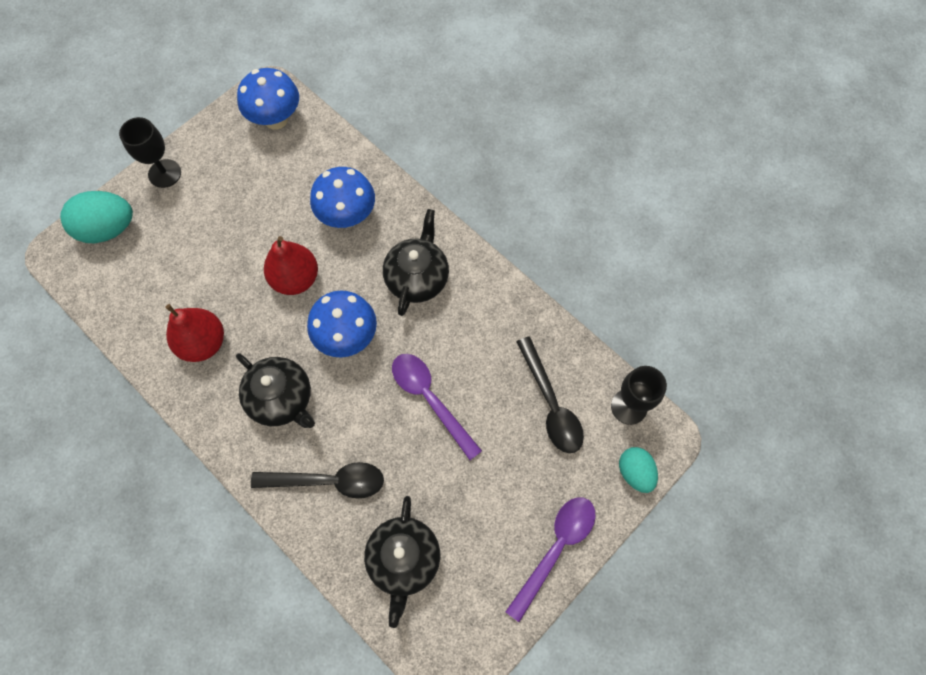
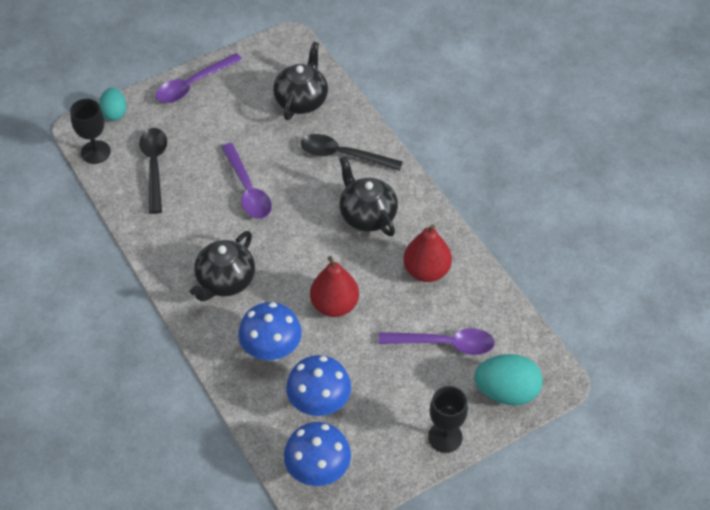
camera: 165 degrees left, 15 degrees down
blue mushroom [307,290,377,358] -> blue mushroom moved to [286,355,351,416]
none -> purple spoon [379,328,495,355]

